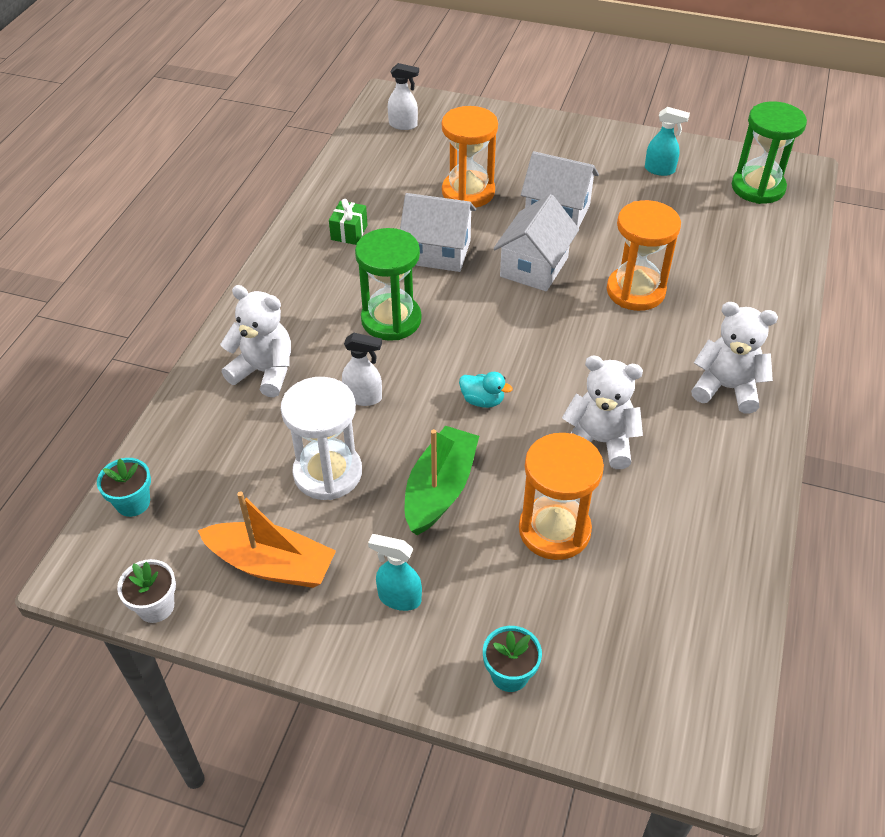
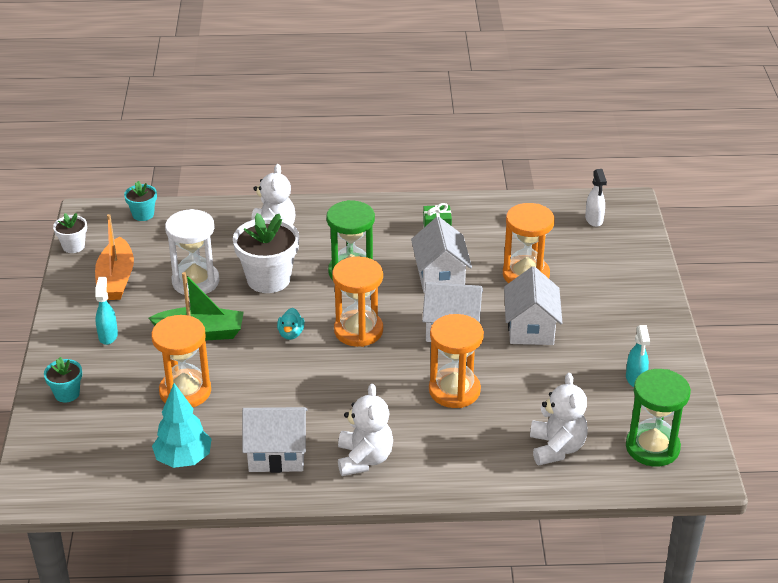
camera: 70 degrees right, 10 degrees down
white spray bottle [342,333,382,406] -> white flower pot [233,213,299,293]
white teddy bear [562,356,643,469] -> white teddy bear moved to [530,373,588,465]
none -> turquoise tree [152,383,212,468]
none -> white house [242,407,308,473]
none -> orange hourglass [332,256,383,347]

